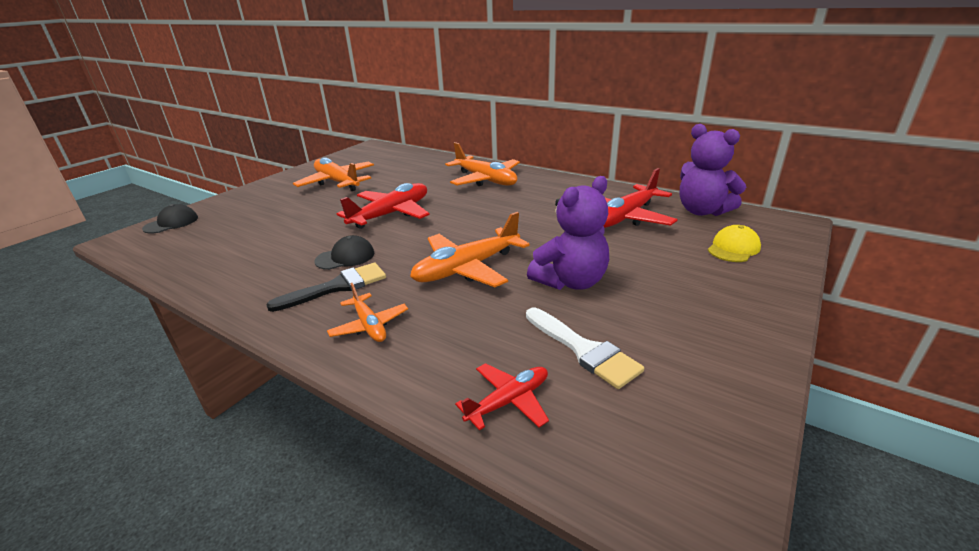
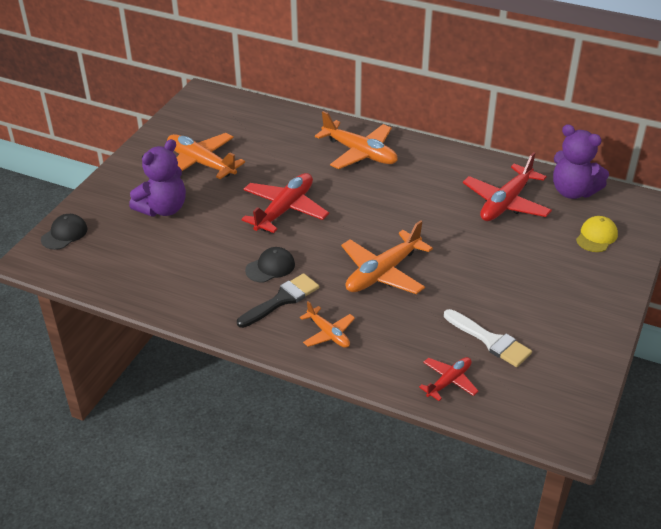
camera: 10 degrees left, 10 degrees up
purple teddy bear [527,176,609,290] -> purple teddy bear moved to [129,139,186,216]

